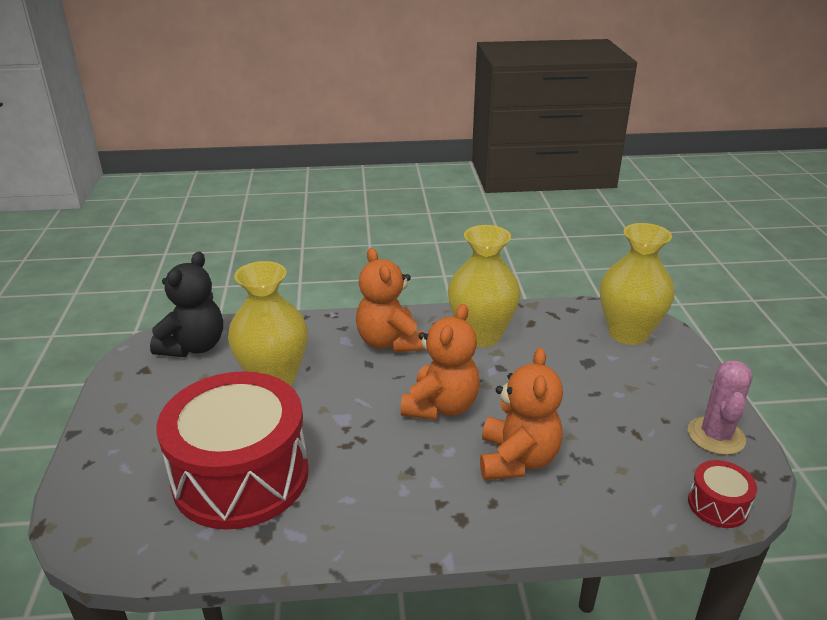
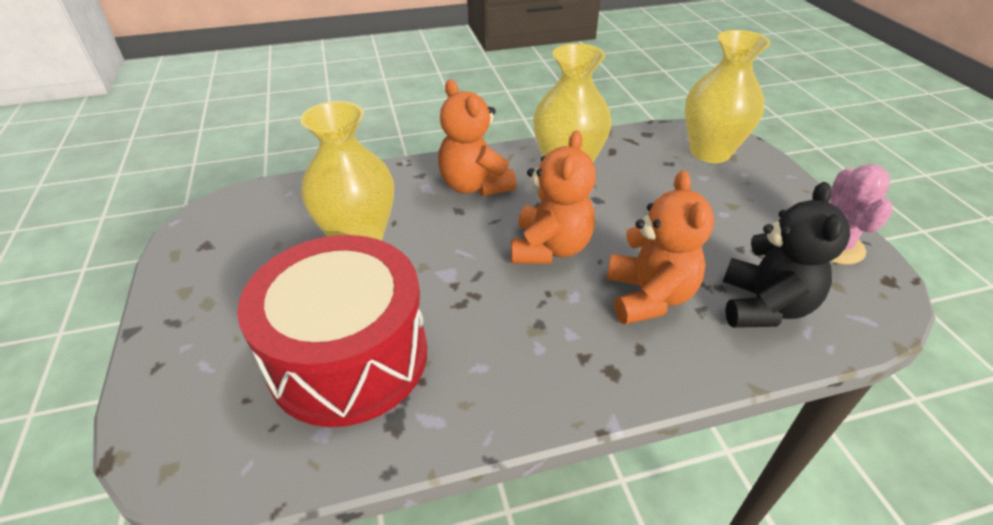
camera: 10 degrees left, 10 degrees up
black teddy bear [150,252,223,357] -> black teddy bear moved to [723,182,850,328]
red drum [688,460,757,528] -> none

